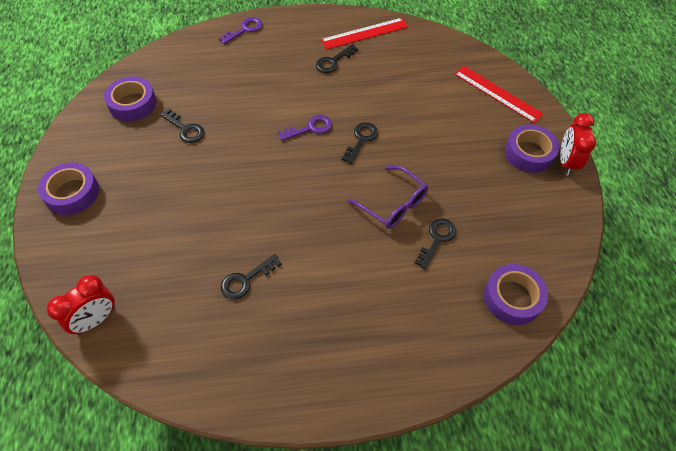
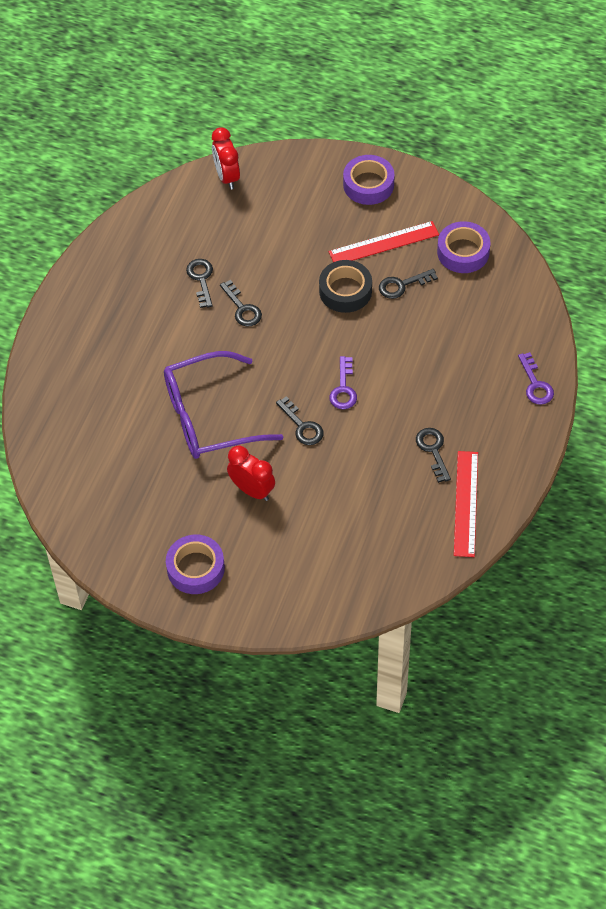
camera: 120 degrees right, 0 degrees up
purple glasses [347,166,428,229] -> purple glasses [164,351,283,459], size x1.62
black key [414,218,456,269] -> black key moved to [220,280,262,327]
red ruler [454,66,544,123] -> red ruler moved to [329,221,439,262]
purple tape [484,264,548,325] -> none
red clock [560,113,596,176] -> red clock moved to [227,446,275,501]
none -> black tape [319,260,372,313]

